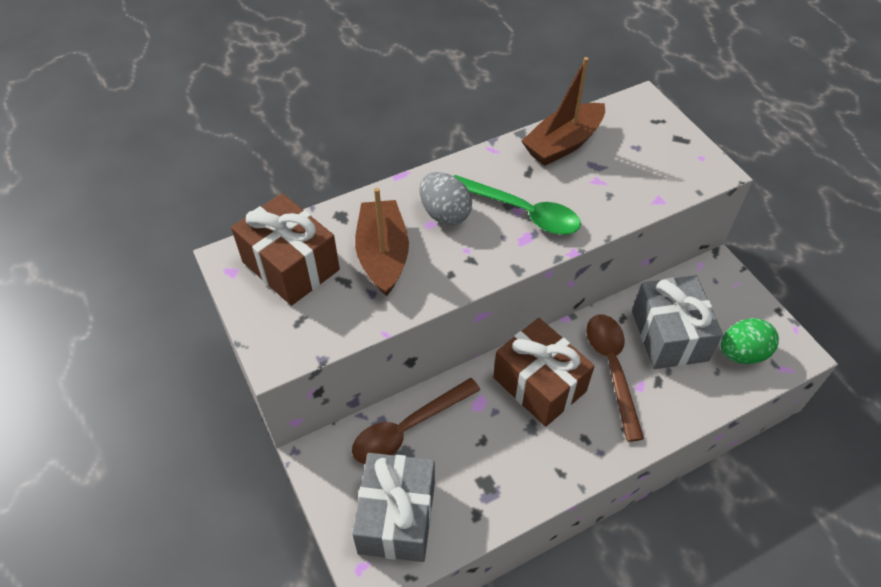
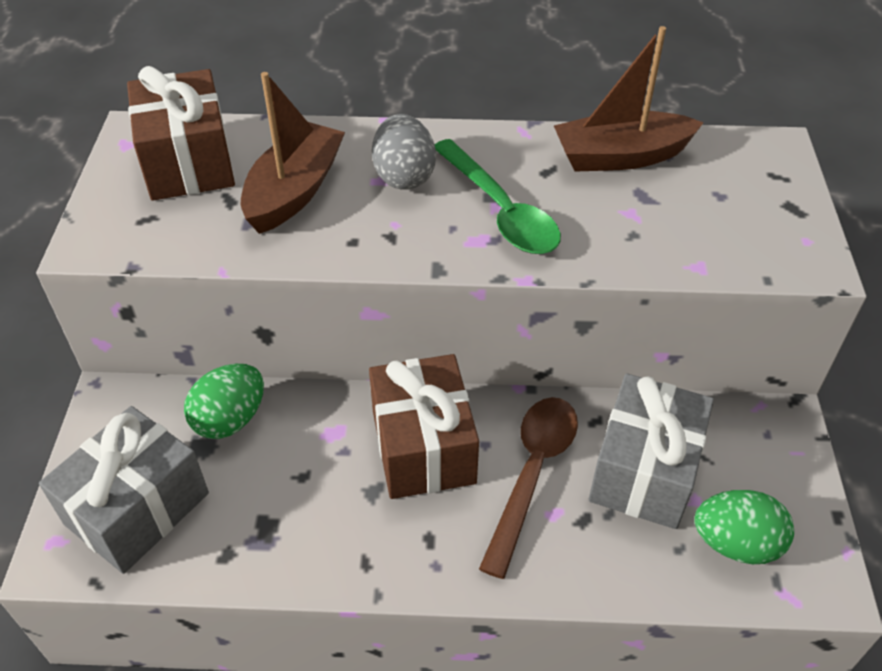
camera: 30 degrees right, 5 degrees down
brown spoon [352,378,480,464] -> green egg [184,364,264,439]

